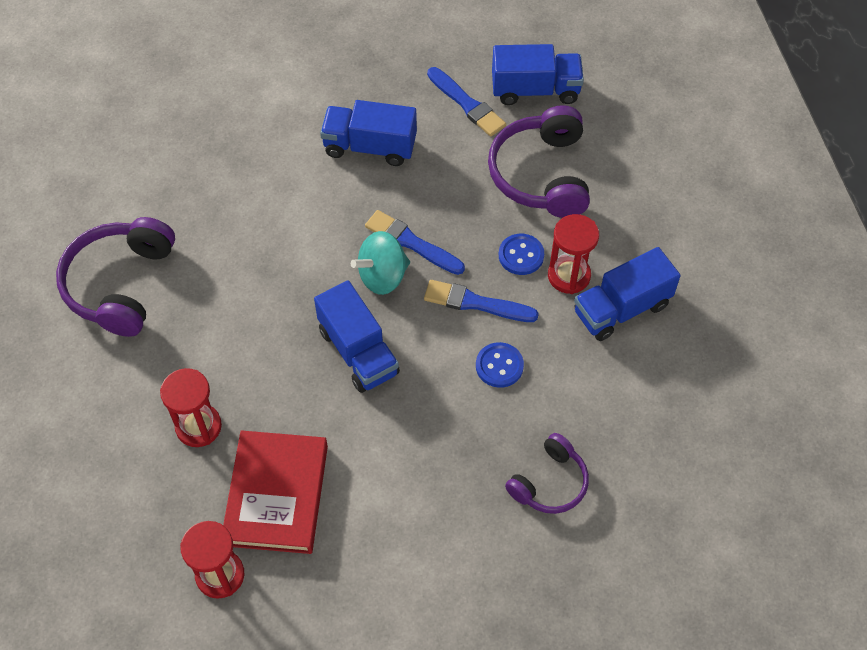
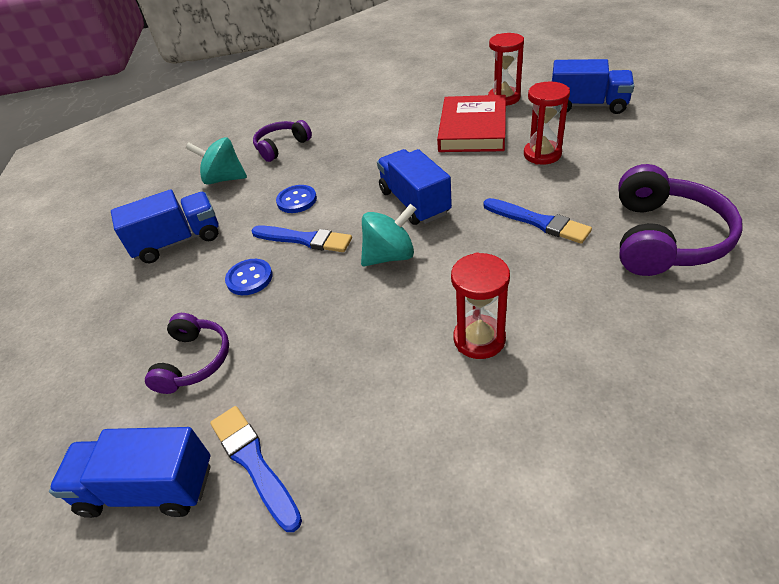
camera: 170 degrees left, 15 degrees down
blue truck [320,100,417,166] -> blue truck moved to [552,59,634,114]
blue brush [365,210,465,275] -> blue brush moved to [483,198,592,244]
purple headphones [488,105,590,218] -> purple headphones [145,313,229,394], size x0.60
red hourglass [548,214,599,294] -> red hourglass moved to [451,252,510,359]
none -> turquoise spinning top [186,137,247,185]

